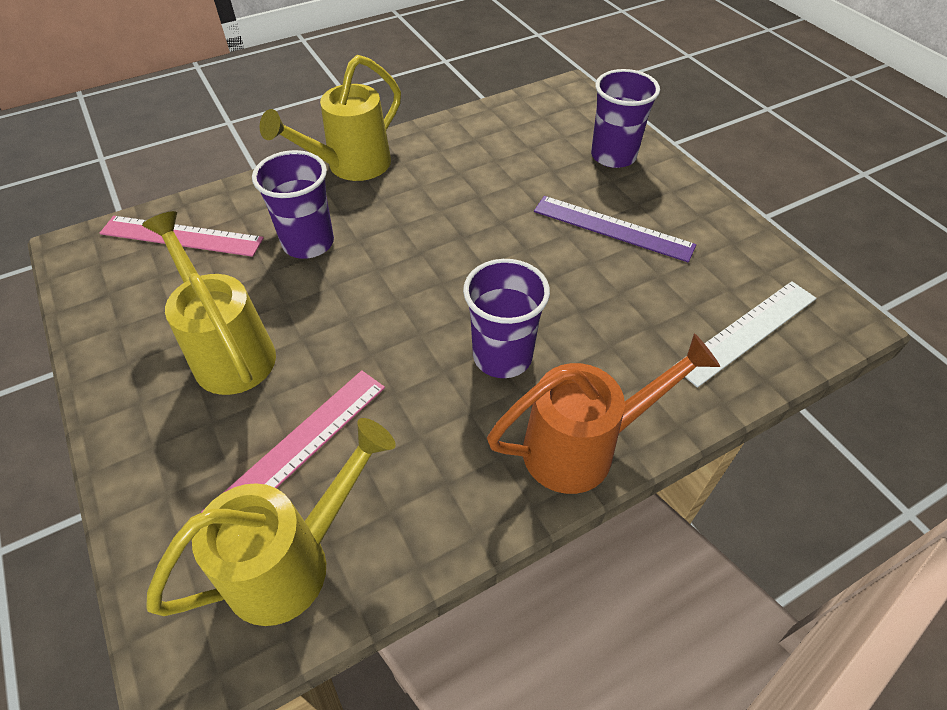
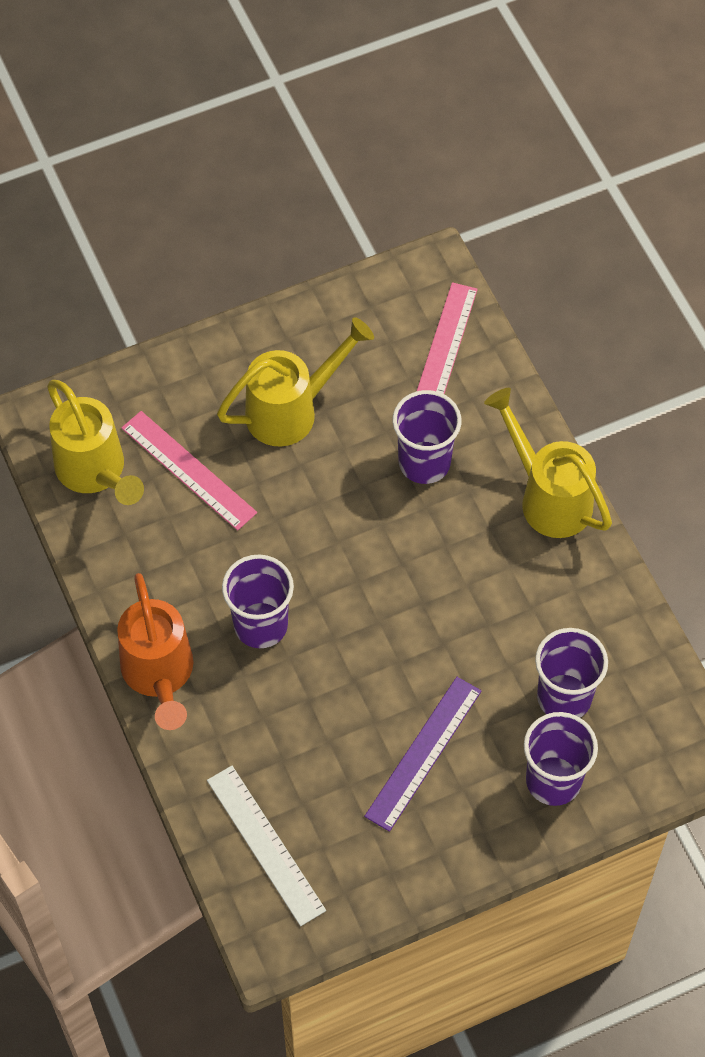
camera: 95 degrees right, 10 degrees up
none -> purple cup [535,628,608,718]

